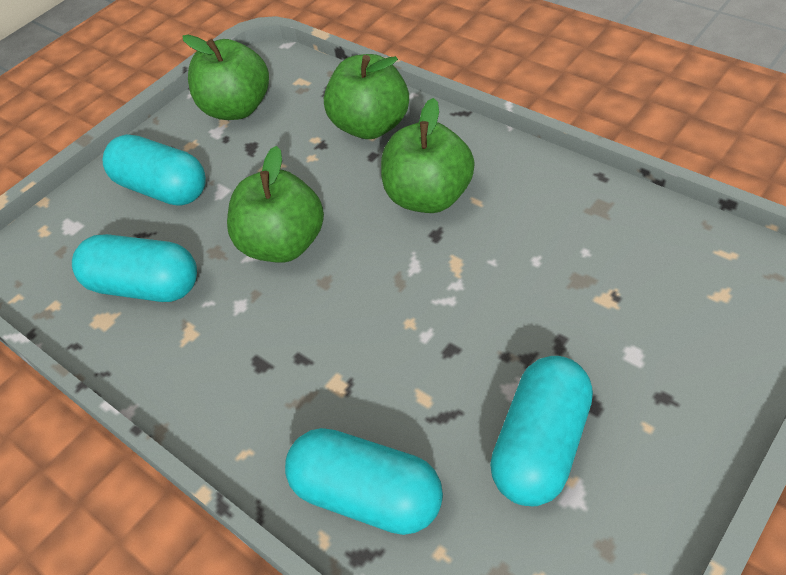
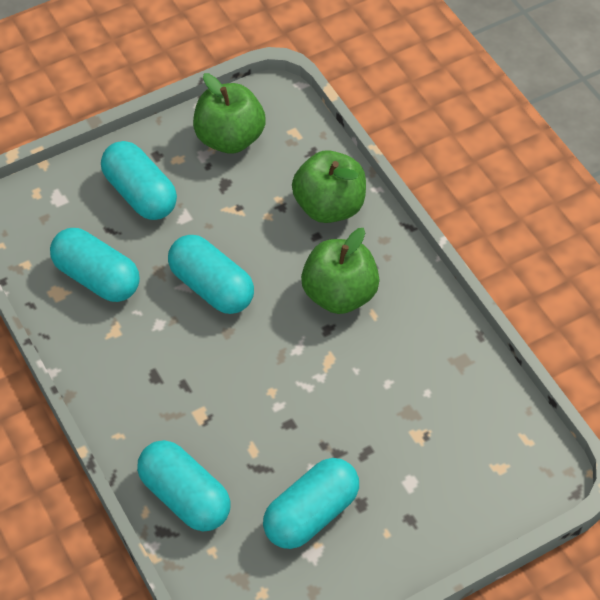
camera: 15 degrees right, 5 degrees up
green apple [227,146,324,263] -> turquoise capsule [168,235,254,314]

